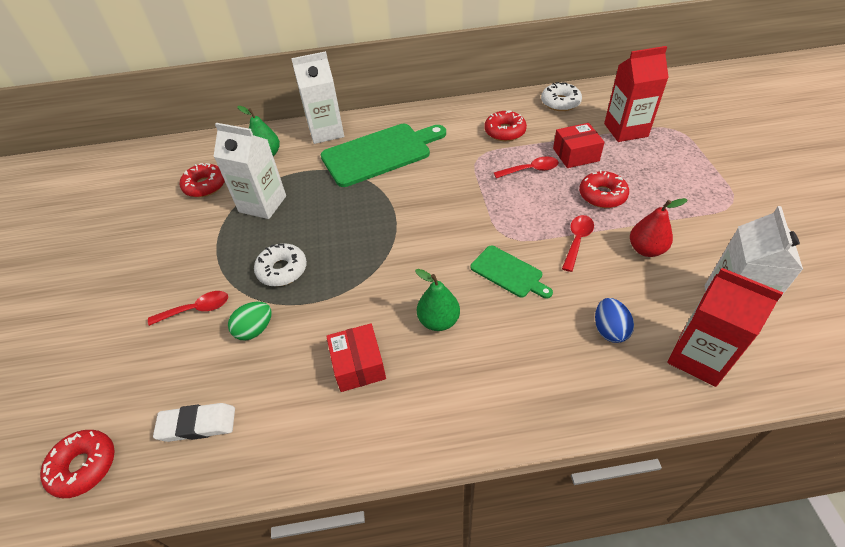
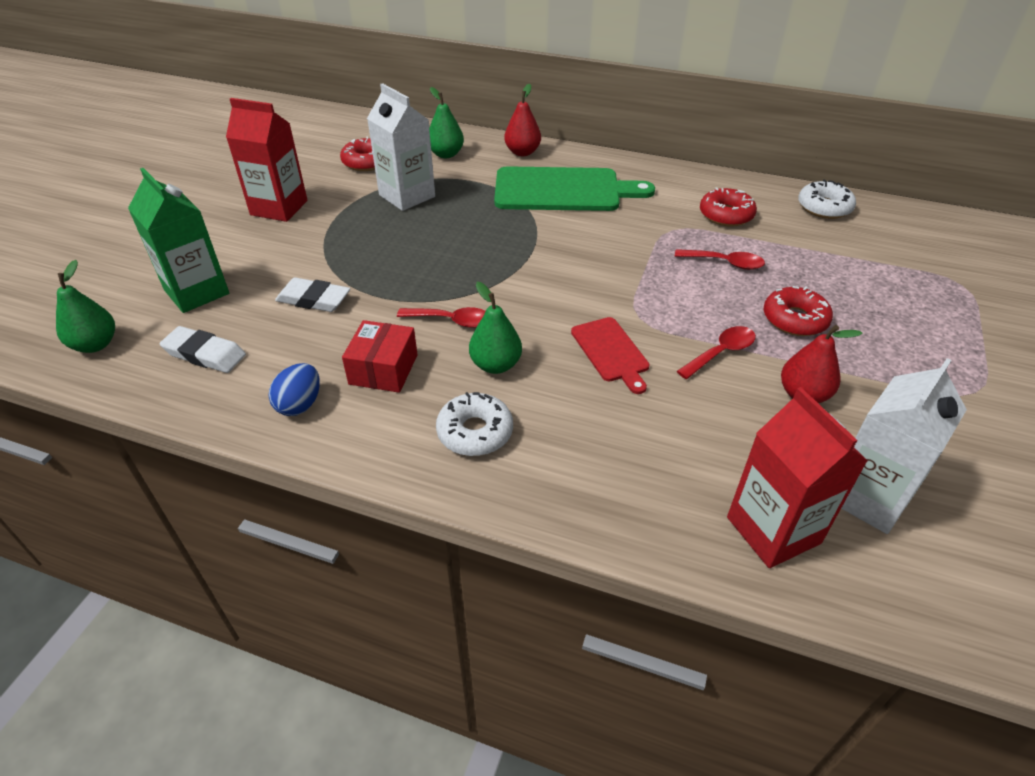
camera: 25 degrees right, 5 degrees down
red donut [40,430,115,498] -> green pear [56,260,115,353]
red spoon [148,291,228,326] -> red spoon moved to [397,307,486,328]
green egg [228,302,272,341] -> white eraser [275,277,350,312]
white donut [254,243,307,287] -> white donut moved to [436,392,513,456]
white carton [291,51,344,144] -> red pear [504,84,541,156]
green cutting board [470,246,553,299] -> red cutting board [571,317,649,394]
red box [553,123,605,168] -> none
blue egg [595,298,634,343] -> blue egg moved to [269,363,320,416]
red carton [604,46,669,142] -> red carton moved to [226,98,308,222]
none -> green carton [128,168,229,313]

